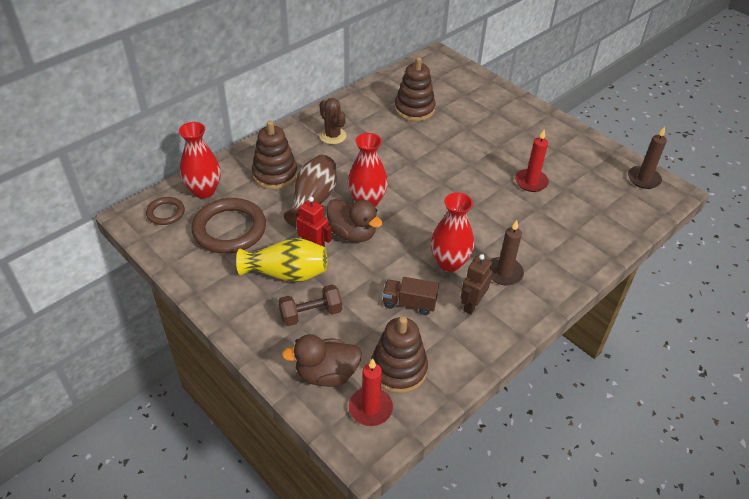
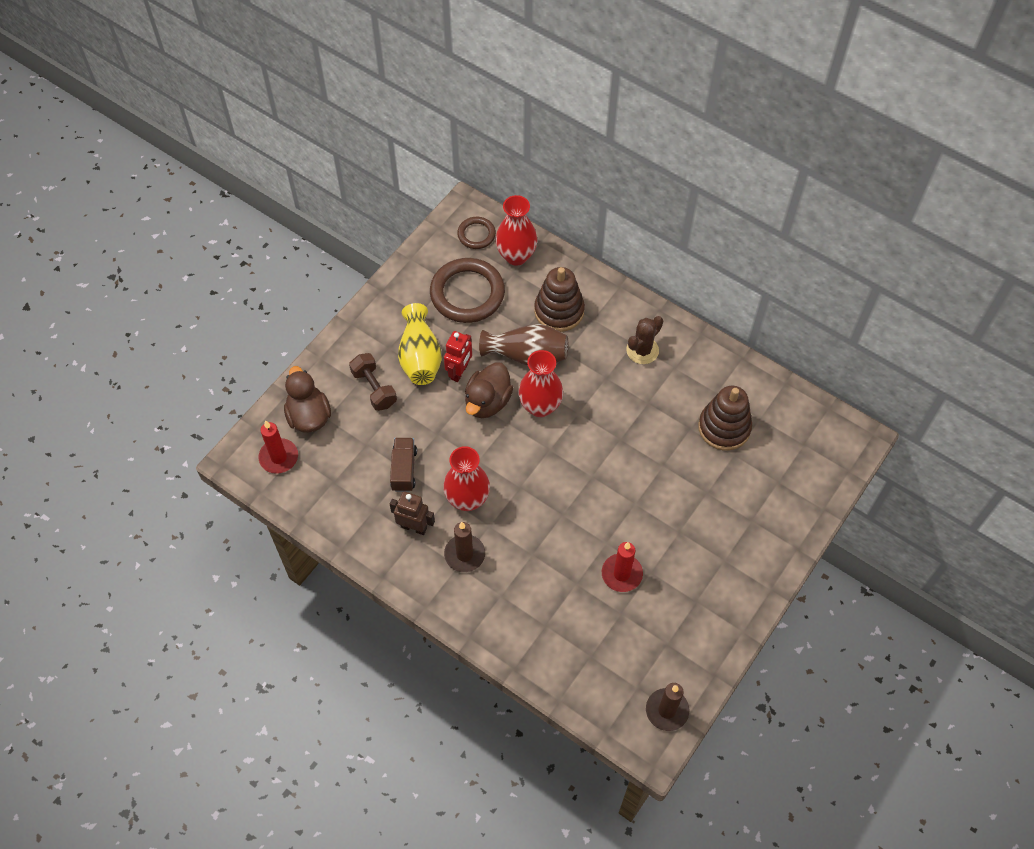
camera: 80 degrees right, 15 degrees up
brown stacking toy [371,316,428,394] -> none

